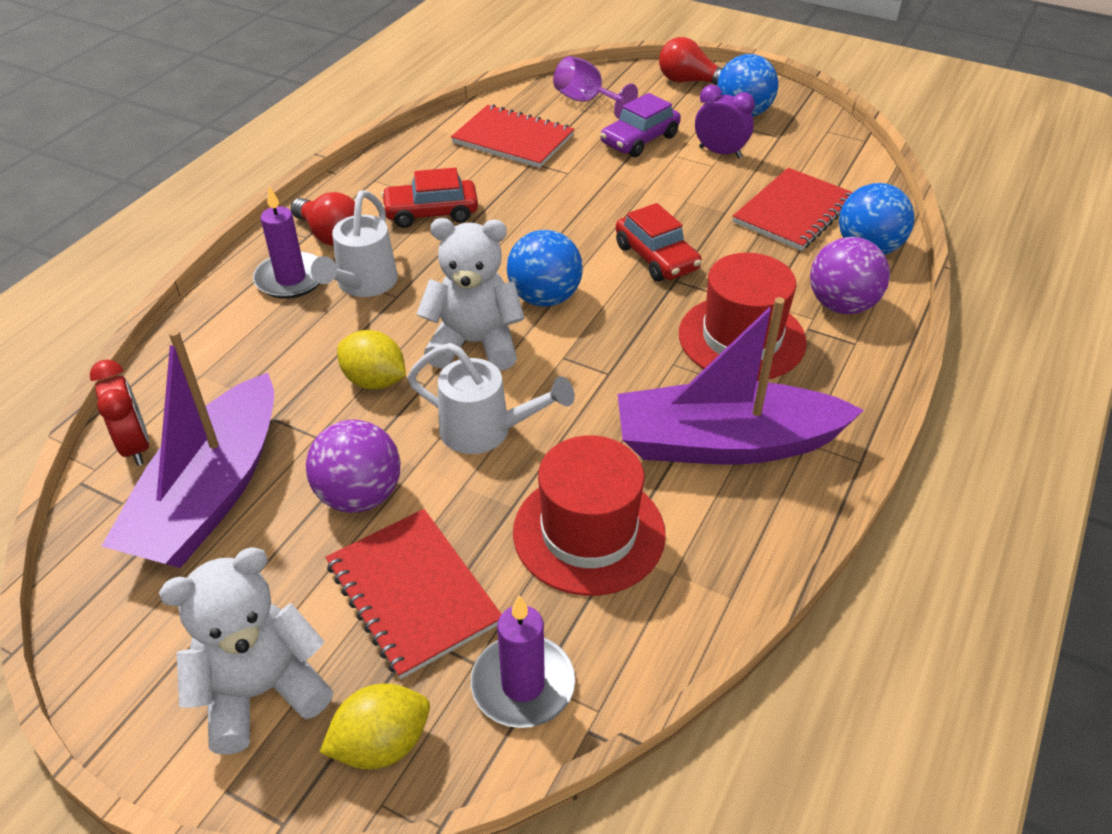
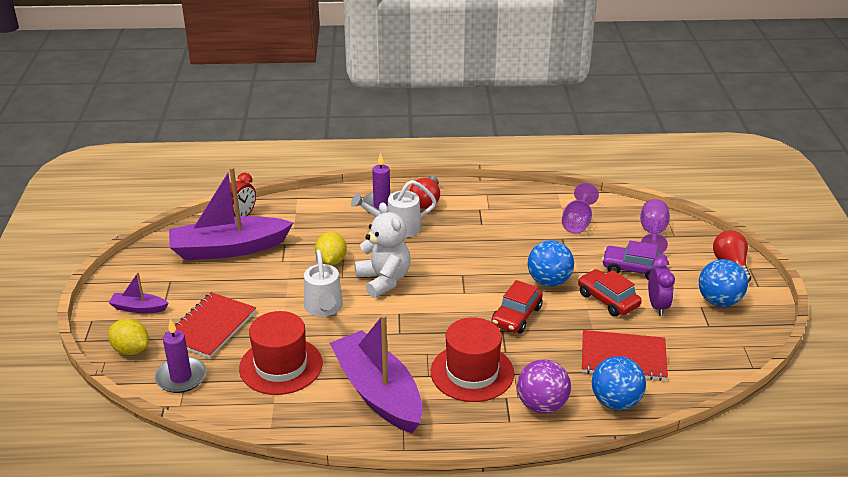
camera: 60 degrees right, 10 degrees down
white teddy bear [159,547,333,755] -> purple boat [108,272,169,313]
purple ball [306,420,400,513] -> none
red car [381,168,478,228] -> red car moved to [578,269,642,317]
red notebook [451,104,574,168] -> purple goblet [562,183,599,234]
blue ball [507,230,583,307] -> blue ball moved to [528,240,574,287]

